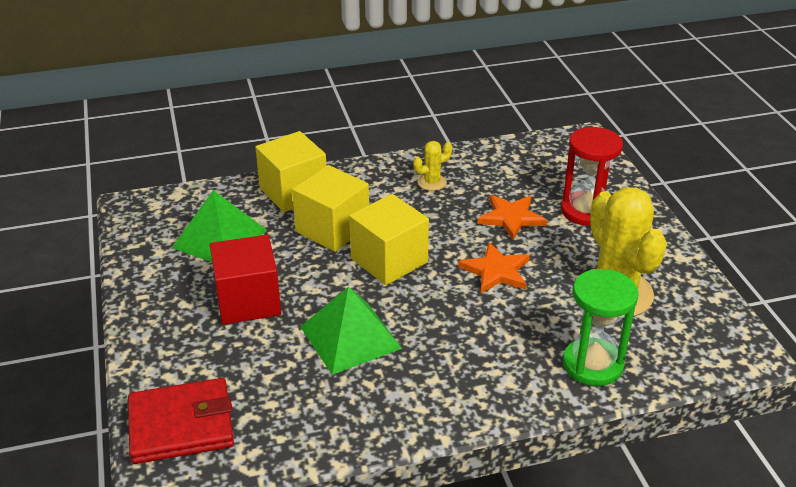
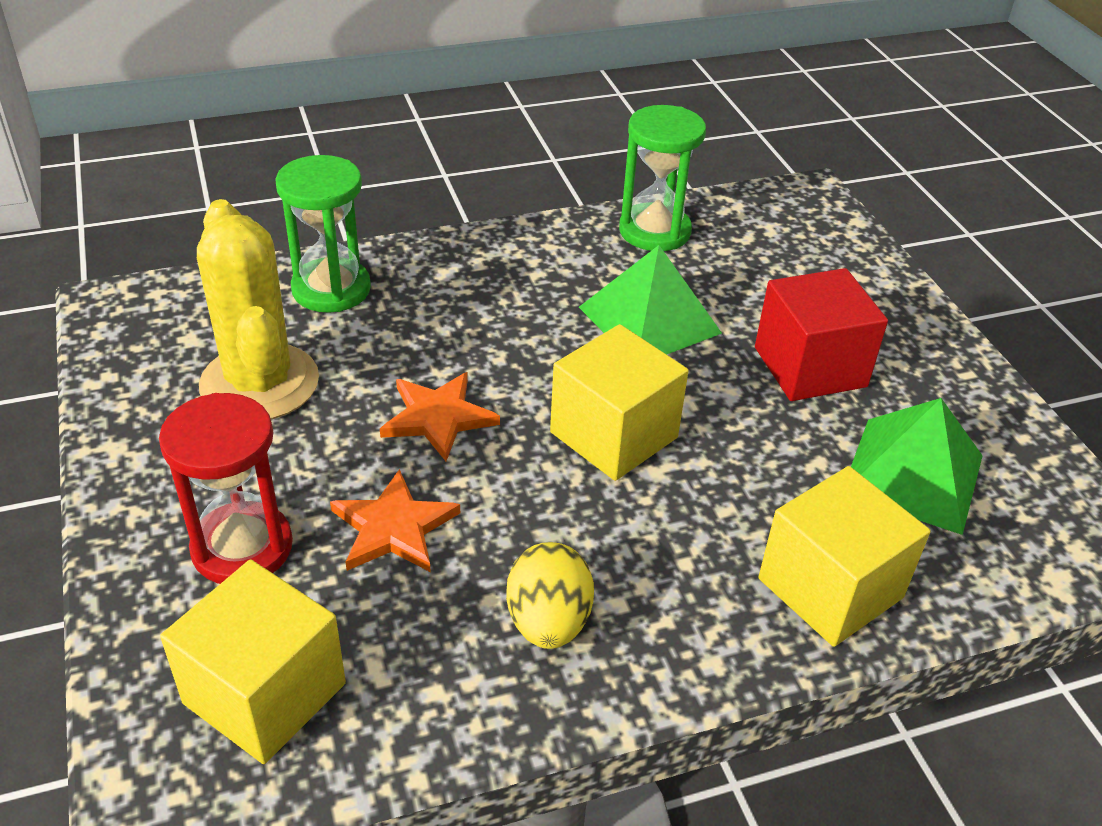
camera: 175 degrees right, 5 degrees up
red wallet [128,378,234,464] -> none
yellow cube [292,165,369,252] -> yellow cube moved to [160,559,346,764]
yellow cactus [413,141,452,191] -> yellow egg [506,542,594,649]
none -> green hourglass [619,105,706,251]

